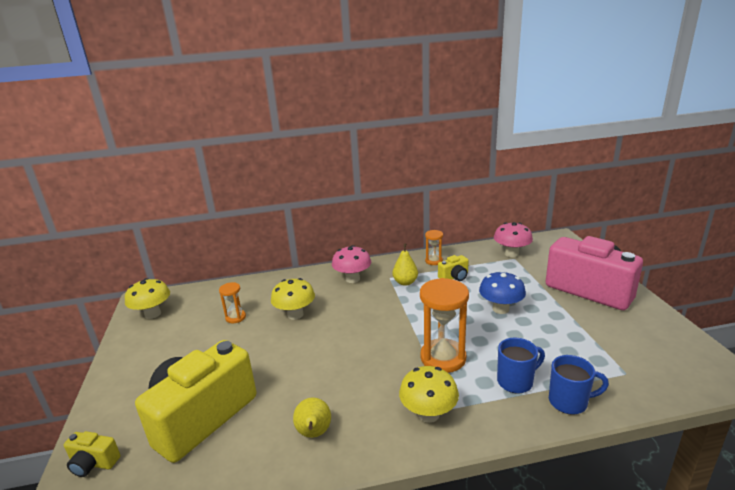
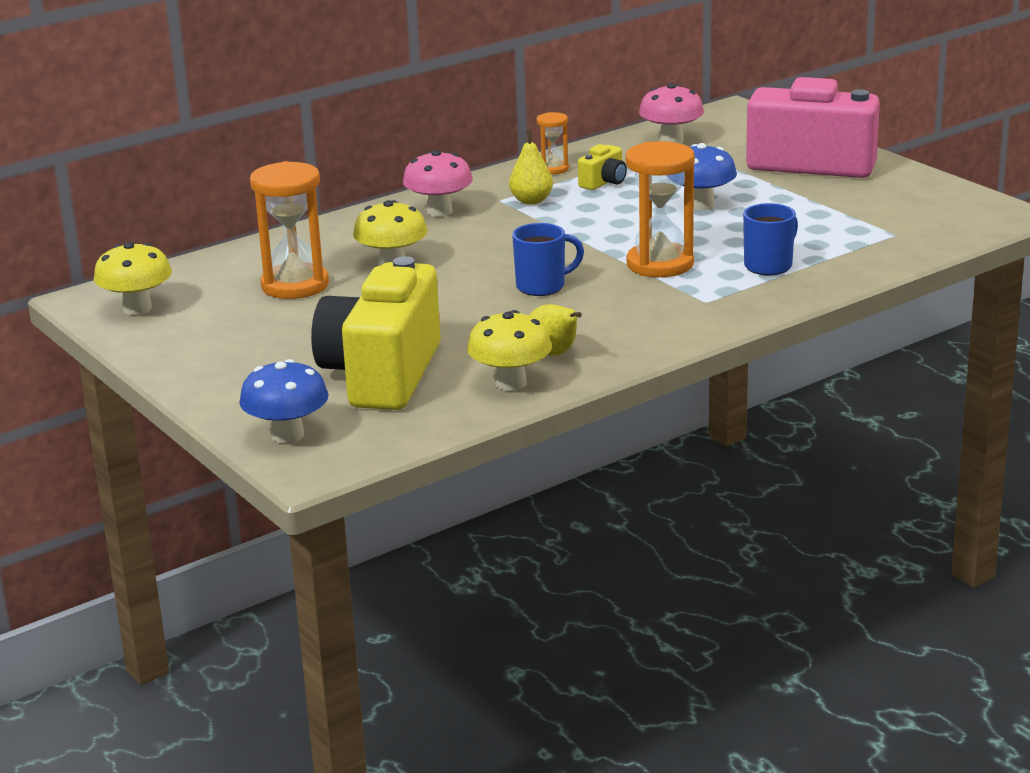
camera: 25 degrees left, 0 degrees up
yellow camera [64,431,120,477] -> blue mushroom [239,359,329,444]
orange hourglass [219,282,246,323] -> orange hourglass [250,161,329,299], size x1.93
yellow mushroom [399,366,459,423] -> yellow mushroom moved to [467,310,552,391]
blue mug [549,355,609,415] -> blue mug moved to [512,223,584,296]

